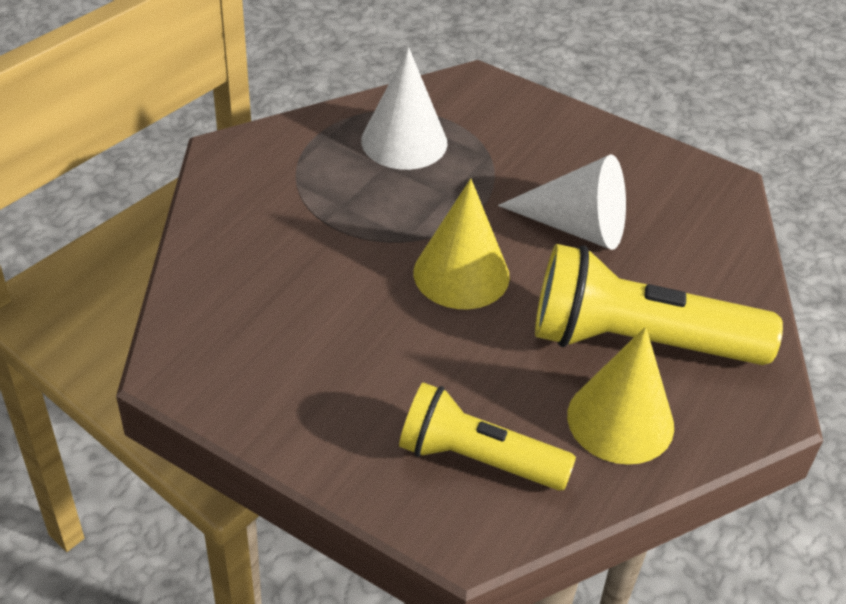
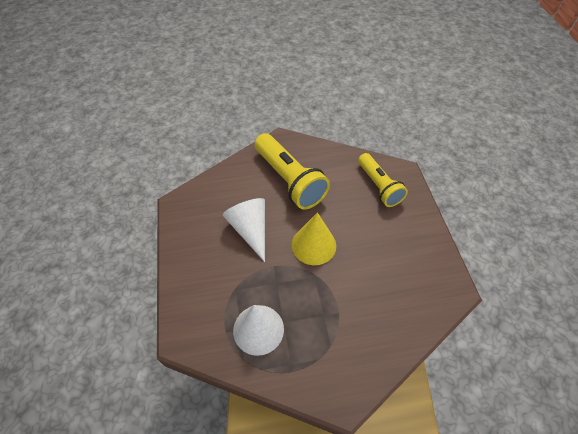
camera: 130 degrees left, 10 degrees up
yellow cone [567,327,674,465] -> none

